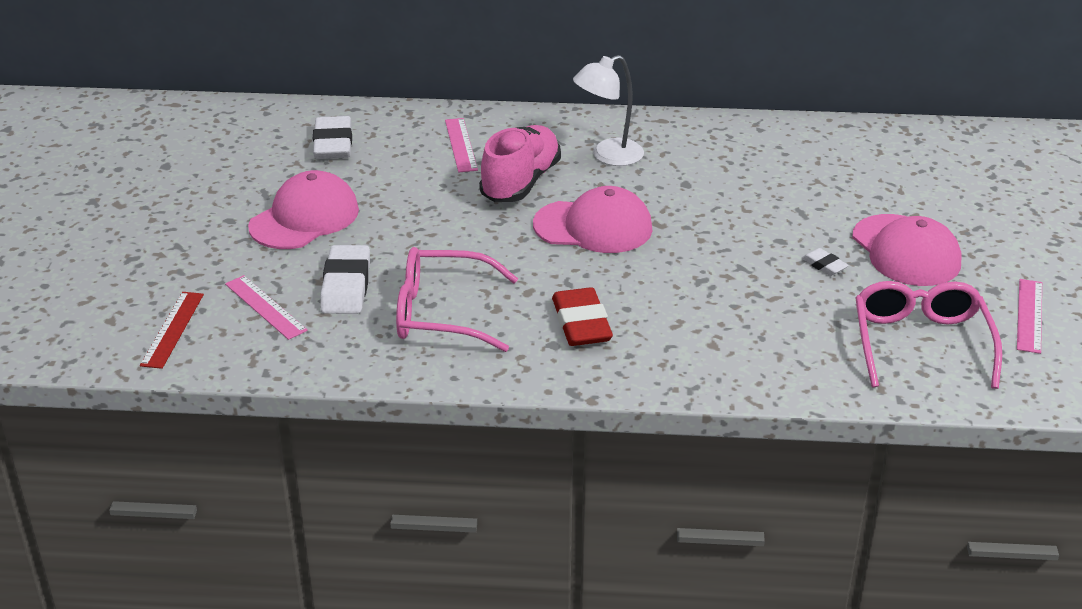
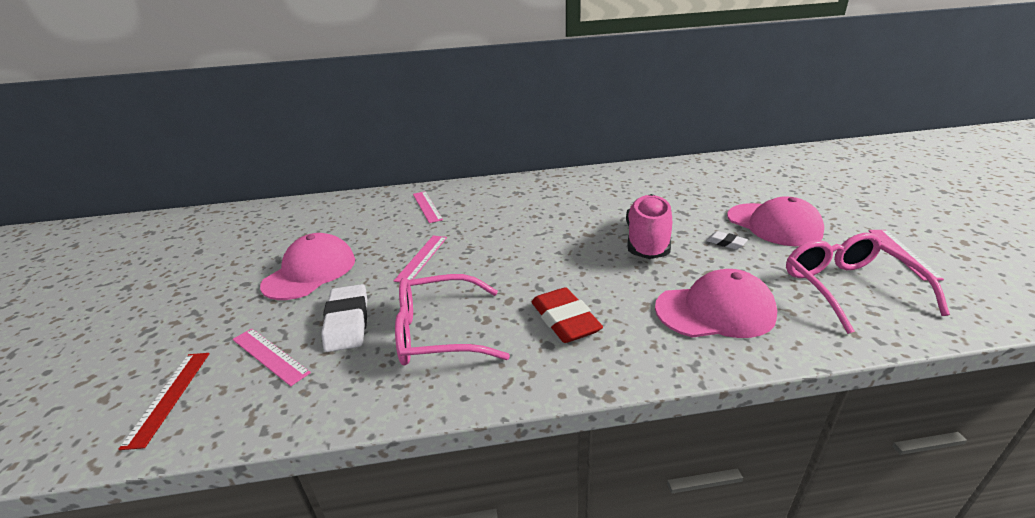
camera: 10 degrees left, 5 degrees down
white eraser [313,116,352,159] -> none
pink shoe [479,125,561,202] -> pink shoe moved to [626,194,672,259]
pink cap [533,186,653,253] -> pink cap moved to [655,269,777,338]
white lamp [573,55,644,166] -> none
none -> pink ruler [394,236,447,282]

